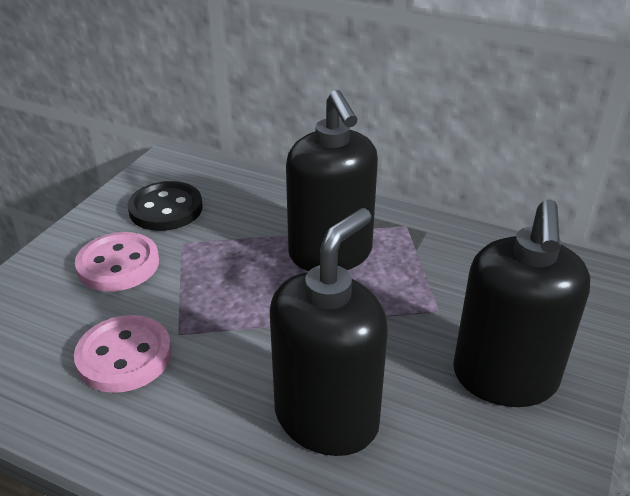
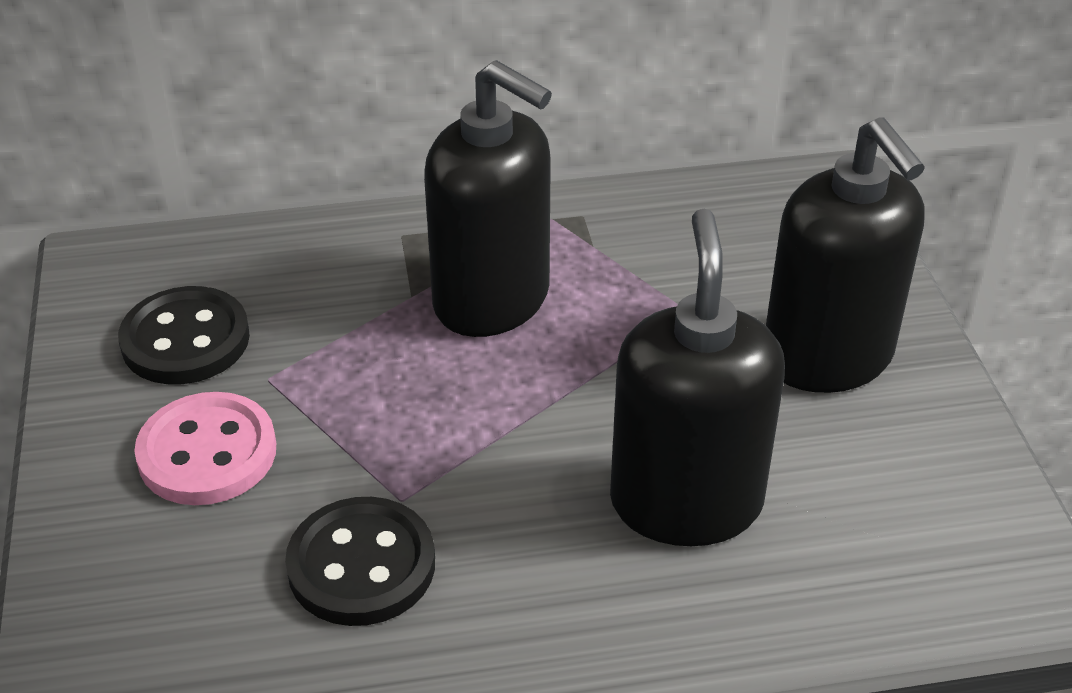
camera: 35 degrees left, 5 degrees up
pink button [74,315,172,393] -> black button [285,497,435,626]

